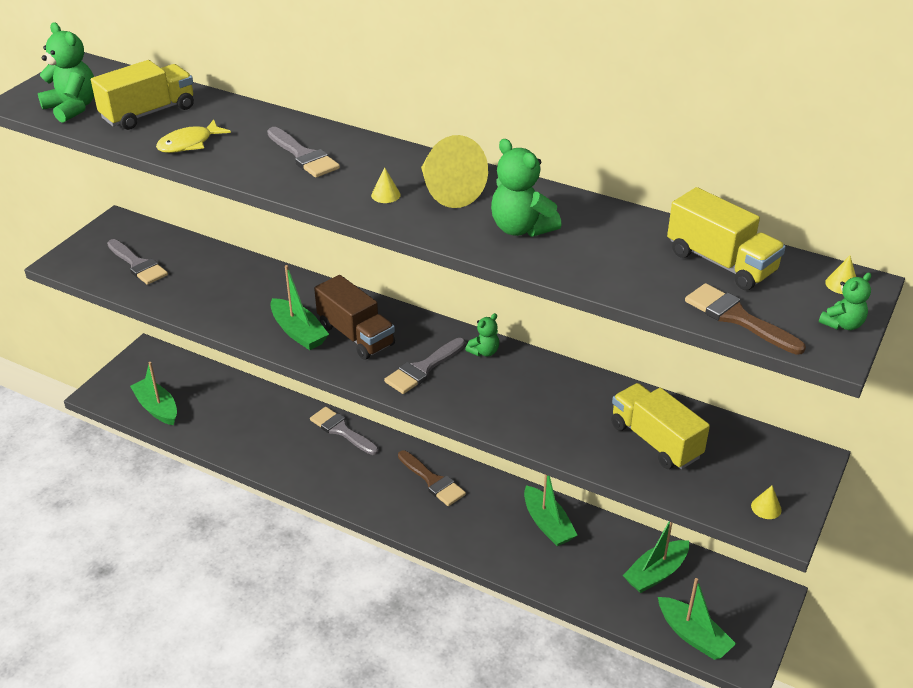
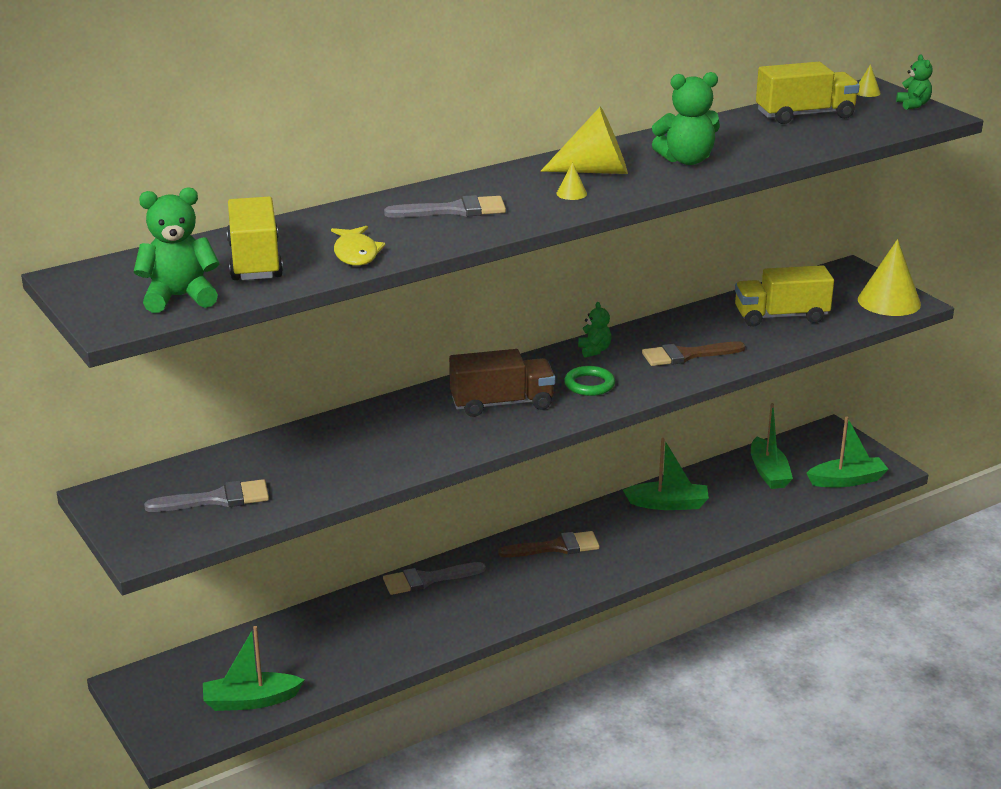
camera: 60 degrees left, 10 degrees down
green boat [270,265,329,350] -> none
grey brush [384,338,466,394] -> green ring [564,366,615,396]
brown brush [685,283,806,355] -> brown brush moved to [642,341,746,366]
yellow cone [751,486,782,519] -> yellow cone [858,239,921,316], size x2.41

